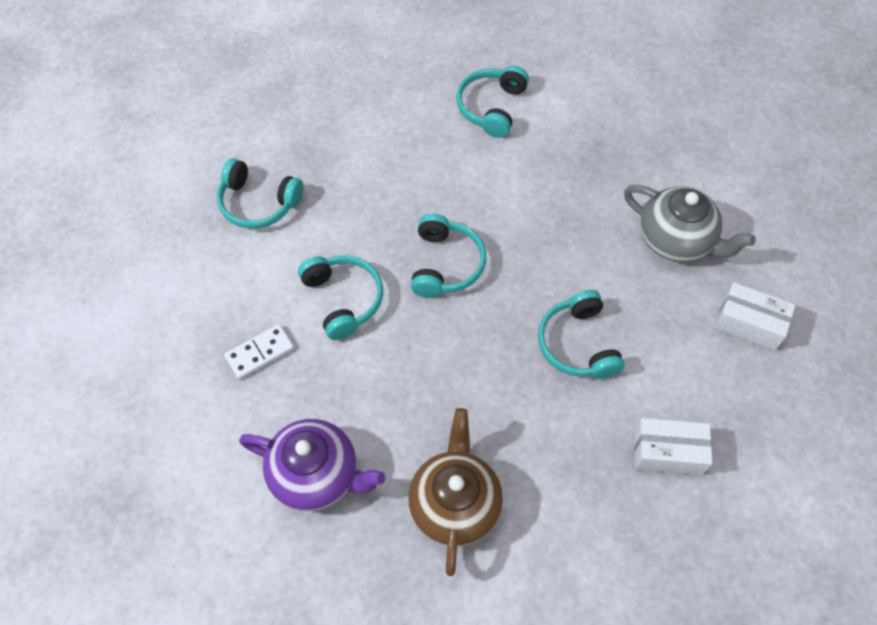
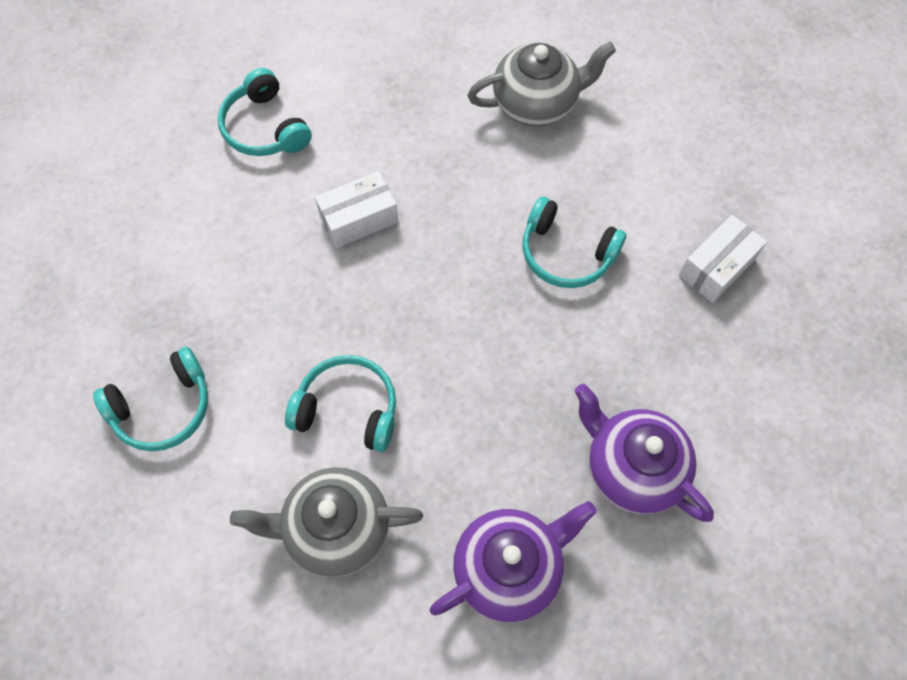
camera: 50 degrees left, 5 degrees up
white domino [224,324,294,380] -> grey teapot [230,467,423,577]
brown teapot [408,408,503,576] -> purple teapot [575,384,714,522]
turquoise headphones [411,214,486,298] -> none
white box [714,282,795,351] -> white box moved to [315,171,398,248]

